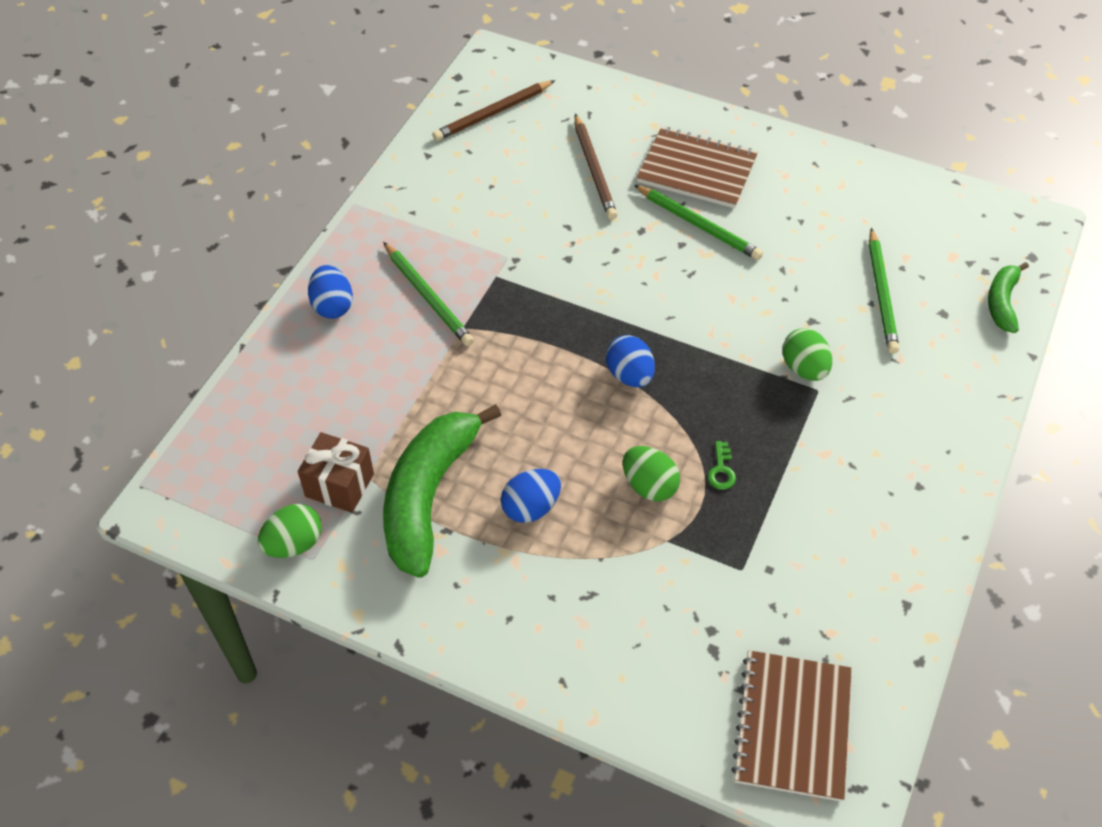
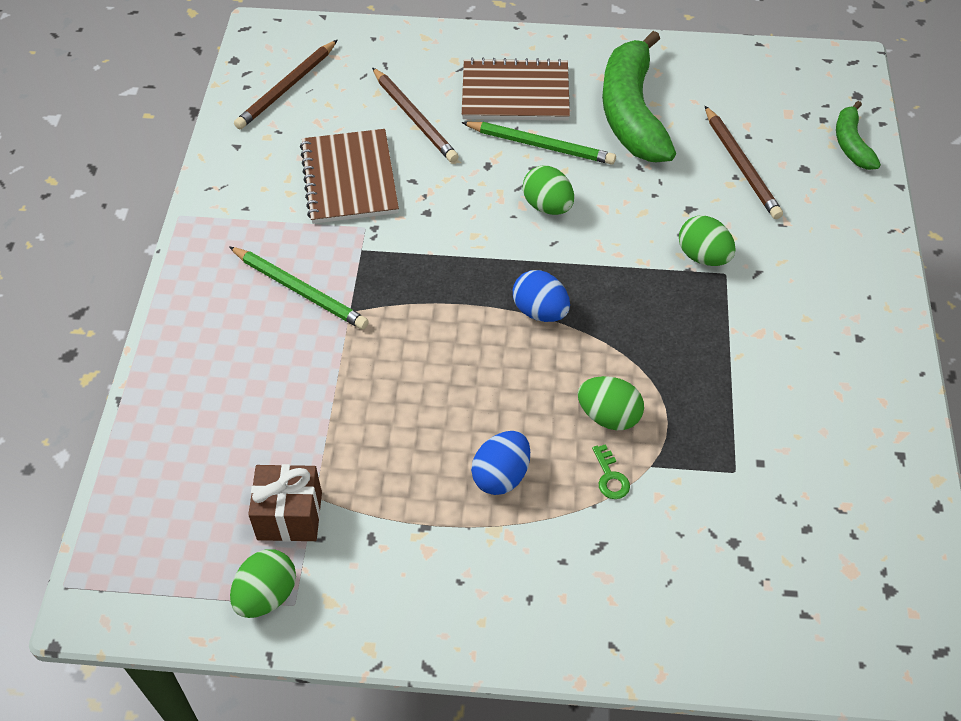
camera: 20 degrees left, 0 degrees up
blue egg [308,265,353,319] -> none
green banana [383,404,502,578] -> green banana moved to [602,31,676,162]
green key [708,441,736,490] -> green key moved to [592,444,630,499]
brown notebook [731,650,852,801] -> brown notebook moved to [300,129,399,224]
green pencil [869,228,899,354] -> brown pencil [705,106,783,219]
none -> green egg [523,166,574,215]

